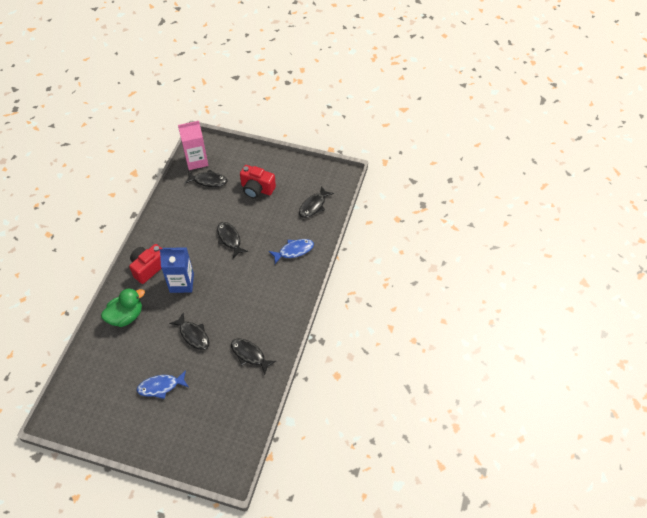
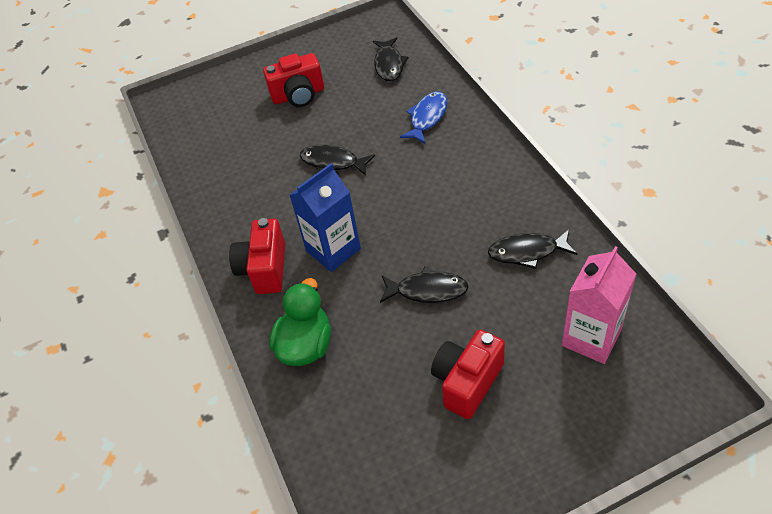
camera: 35 degrees left, 5 degrees down
blue fish [136,370,188,399] -> red camera [431,330,505,419]
pink carton [178,121,208,170] -> pink carton moved to [562,246,636,364]
black fish [184,170,228,187] -> none

